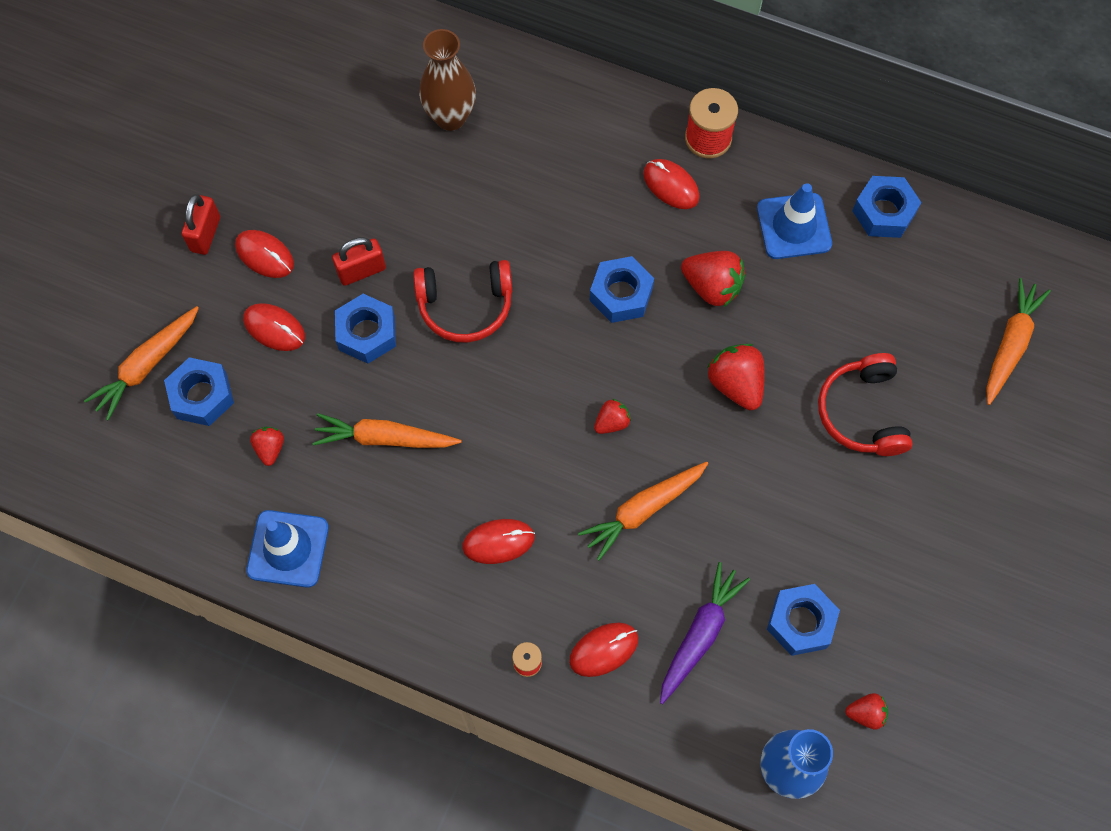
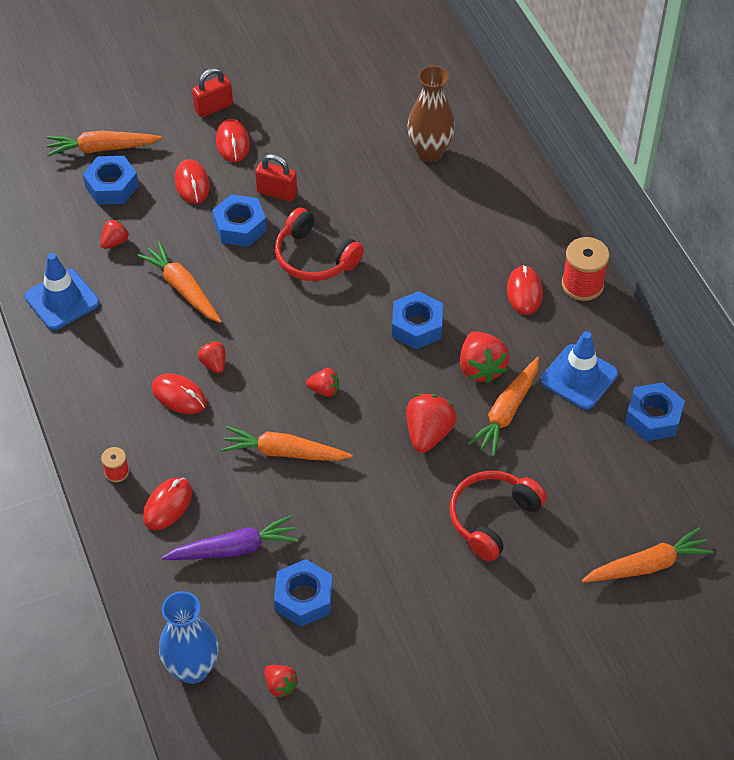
camera: 45 degrees right, 15 degrees down
red mouse [569,623,638,677] -> red mouse turned 75 degrees counterclockwise [143,477,192,530]
none -> red strawberry [198,341,226,374]
none -> orange carrot [467,357,539,456]

